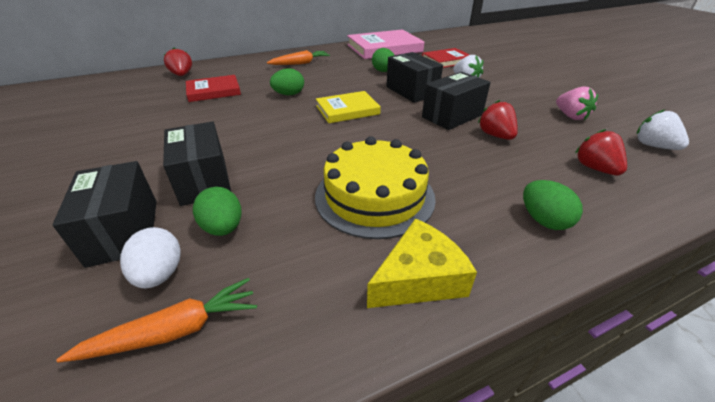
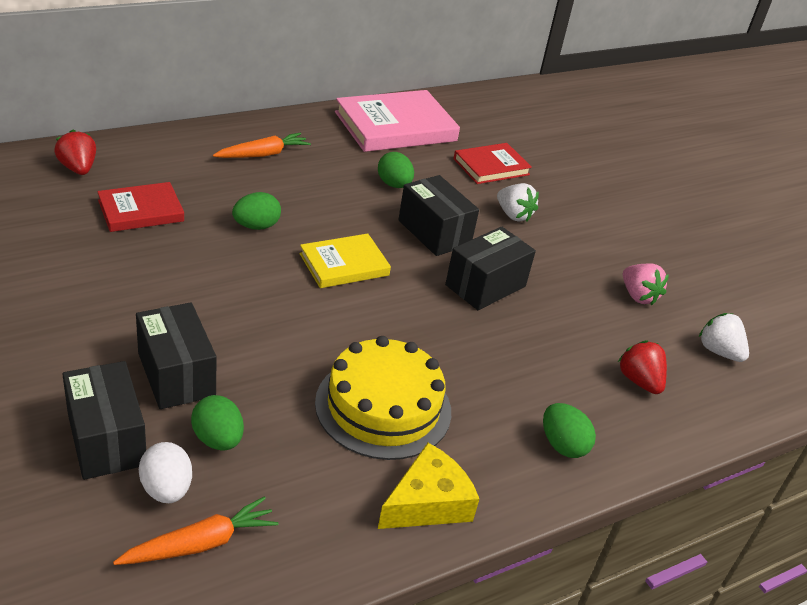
camera: 10 degrees left, 0 degrees up
red strawberry [478,100,518,140] -> none

